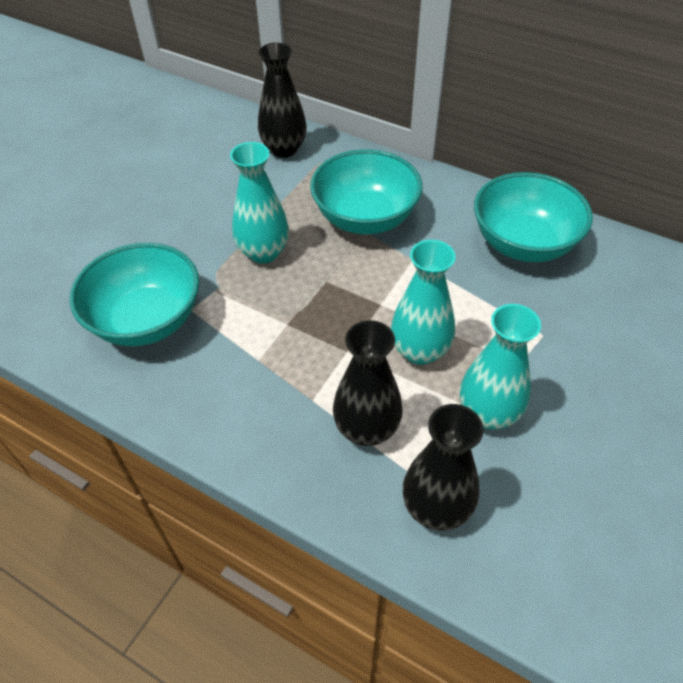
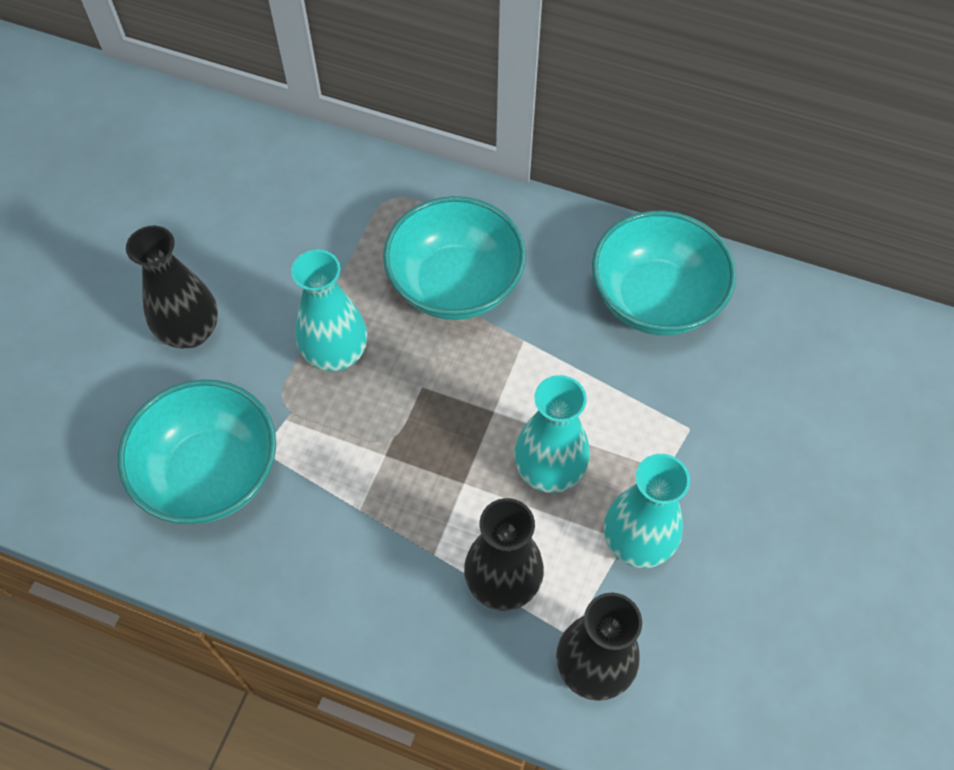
camera: 10 degrees left, 10 degrees up
black vase [258,43,307,158] -> black vase moved to [126,226,218,349]

